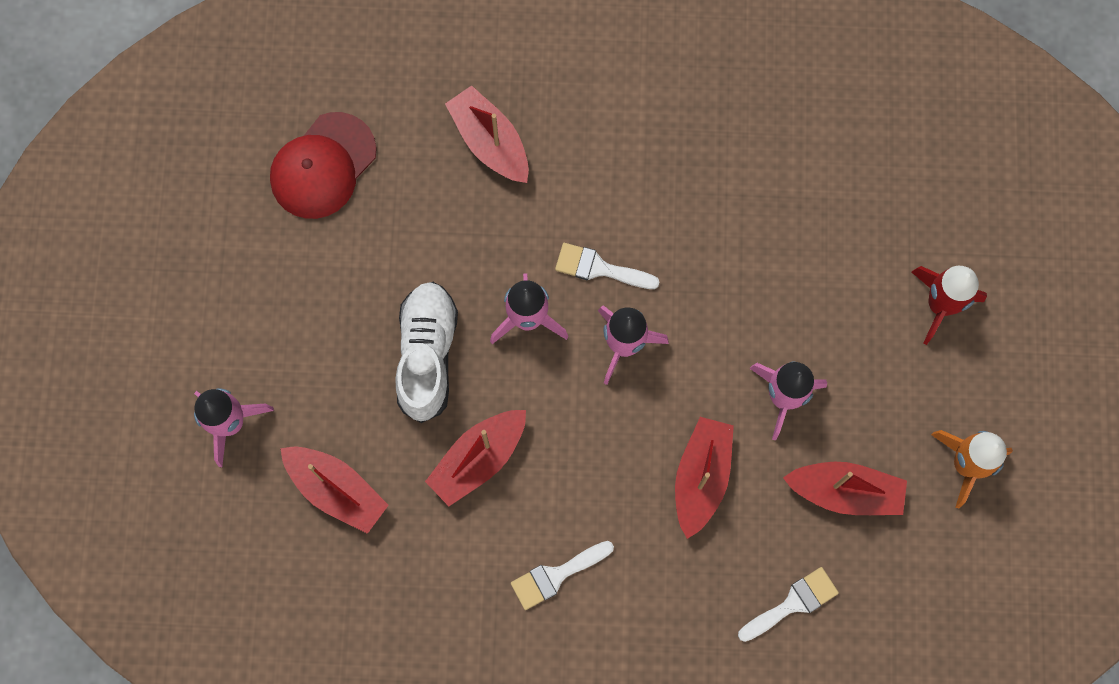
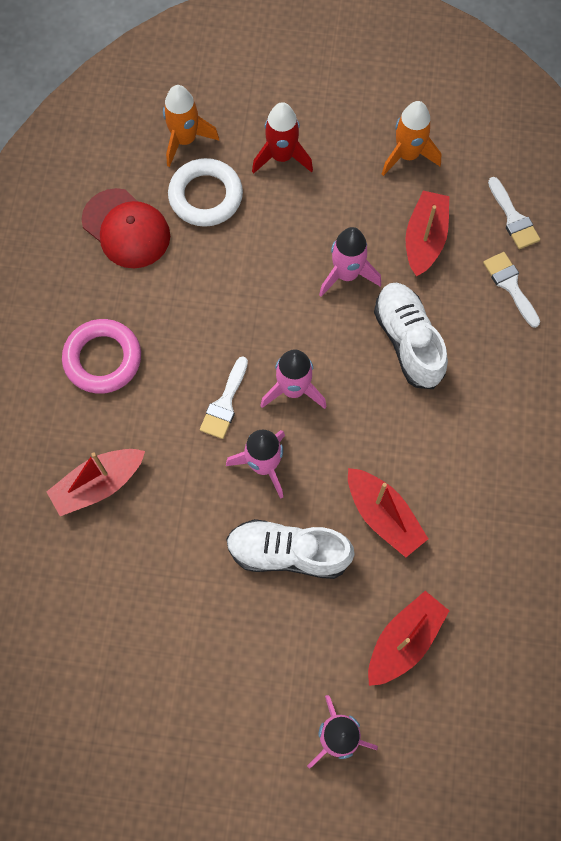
camera: 85 degrees left, 5 degrees down
red cap [270,112,377,219] -> red cap moved to [82,188,170,268]
white brush [511,541,614,610] -> white brush moved to [488,177,540,249]
red boat [675,417,734,539] -> white shoe [374,283,448,389]
none -> pink ring [62,319,141,394]
none -> orange rocket [163,85,219,167]
none -> white ring [168,158,243,227]

